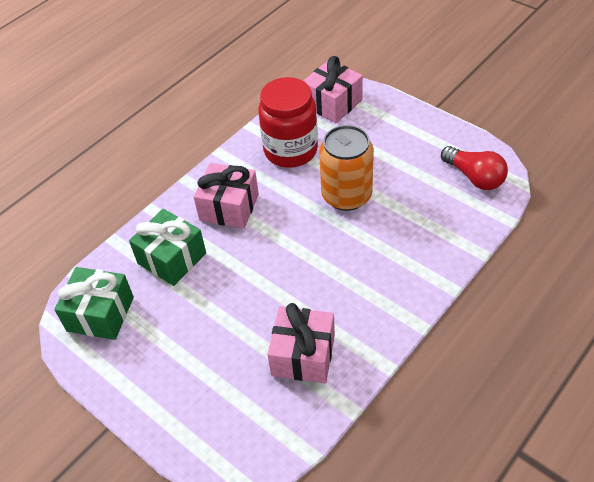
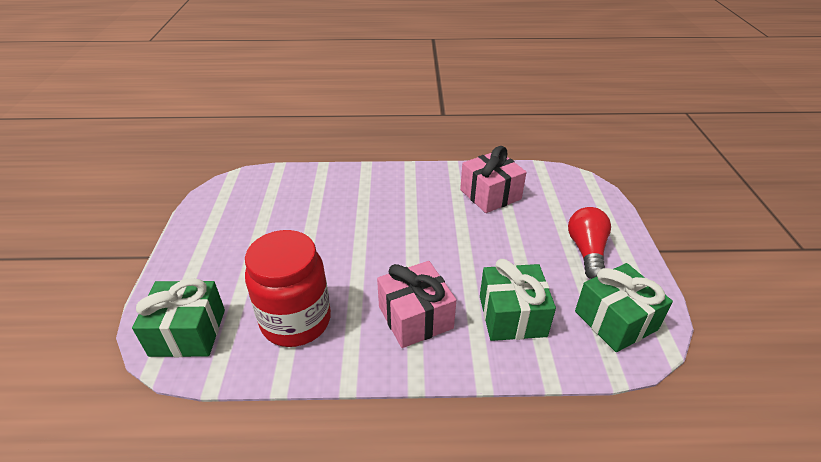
camera: 135 degrees left, 10 degrees down
pink gift [303,56,363,123] -> green gift [132,278,225,357]
orange can [319,125,374,211] -> none
red light bulb [441,146,508,190] -> red light bulb moved to [568,207,611,279]

